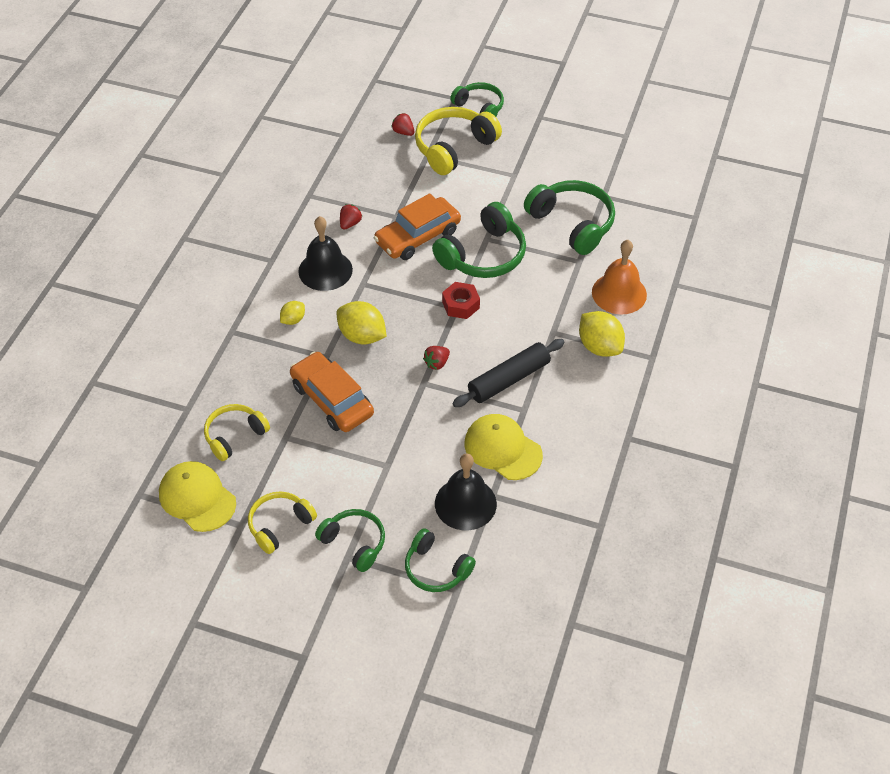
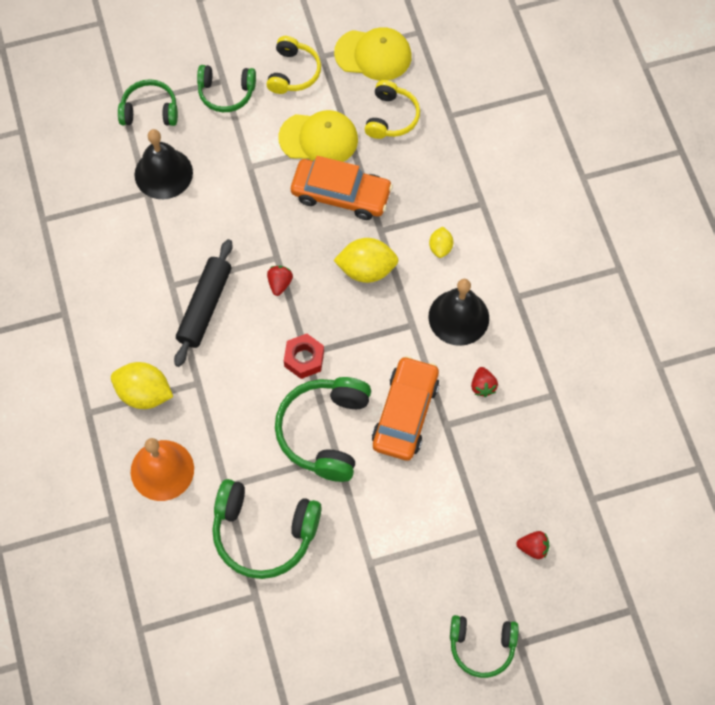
camera: 145 degrees right, 15 degrees up
yellow headphones [415,107,502,175] -> none
yellow cap [464,414,543,480] -> yellow cap moved to [278,110,358,162]

